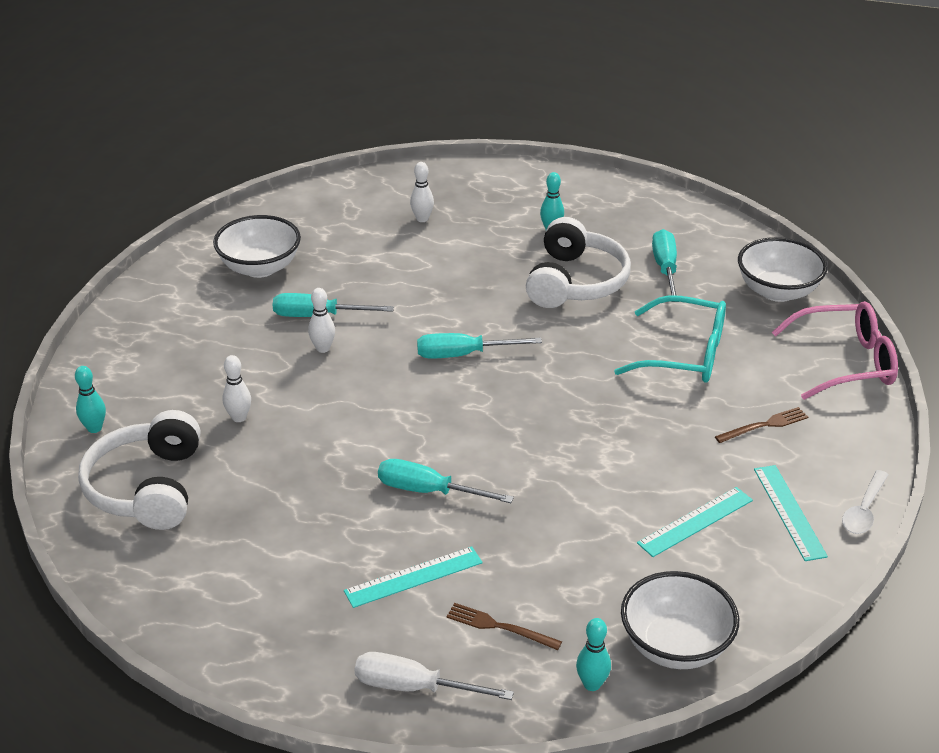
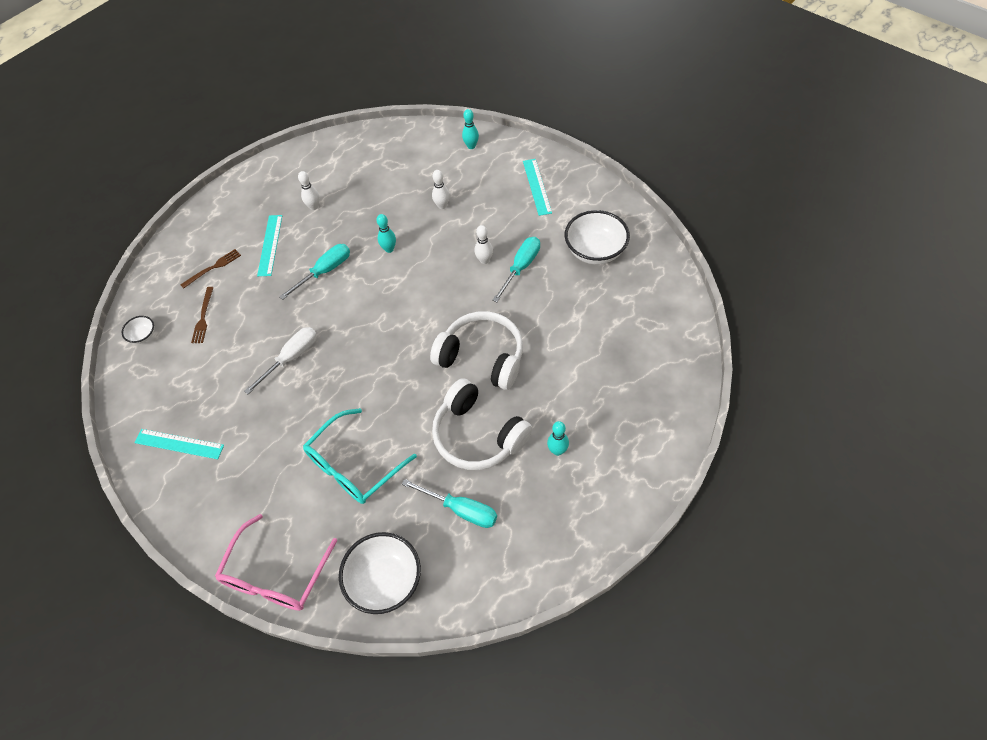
camera: 120 degrees right, 20 degrees up
white headphones [78,410,200,530] -> white headphones moved to [430,311,523,390]
white screwdriver [355,652,514,700] -> white screwdriver moved to [244,327,317,394]
white bowling pin [410,162,434,222] -> white bowling pin moved to [298,171,319,210]
turquoise screwdriver [417,333,542,359] -> none
turquoise bowling pin [576,618,611,691] -> turquoise bowling pin moved to [376,214,396,253]
white bowl [621,571,739,669] -> white bowl [122,316,154,344], size x0.49
turquoise ruler [637,487,753,557] -> turquoise ruler moved to [523,159,552,216]
brown fork [715,407,808,443] -> brown fork moved to [191,287,214,343]
white spoon [842,470,888,534] -> none

